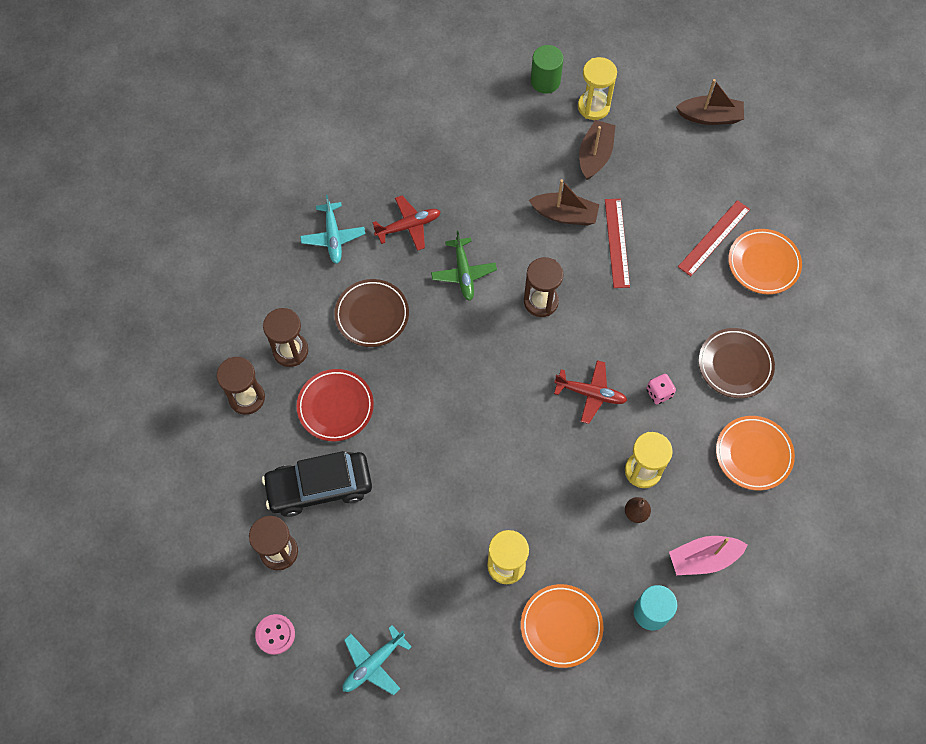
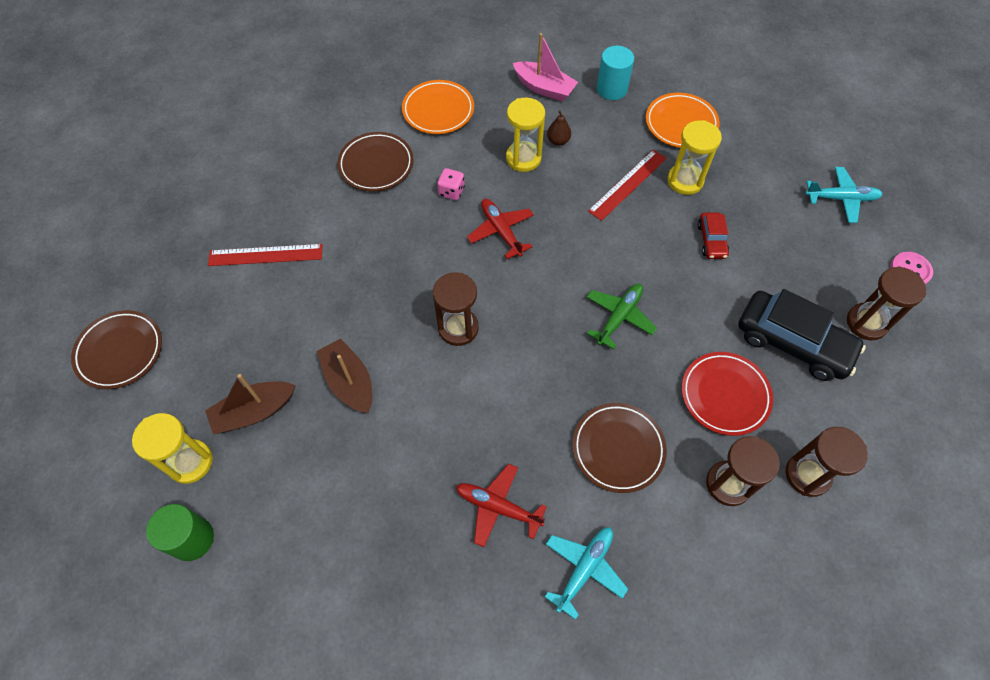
camera: 135 degrees left, 5 degrees down
green plane [431,230,497,301] -> green plane moved to [587,284,657,350]
red ruler [605,199,630,288] -> red ruler moved to [588,150,667,221]
brown boat [676,79,744,125] -> brown plate [71,310,162,389]
orange plate [728,229,802,294] -> none
none -> red car [697,212,729,259]

